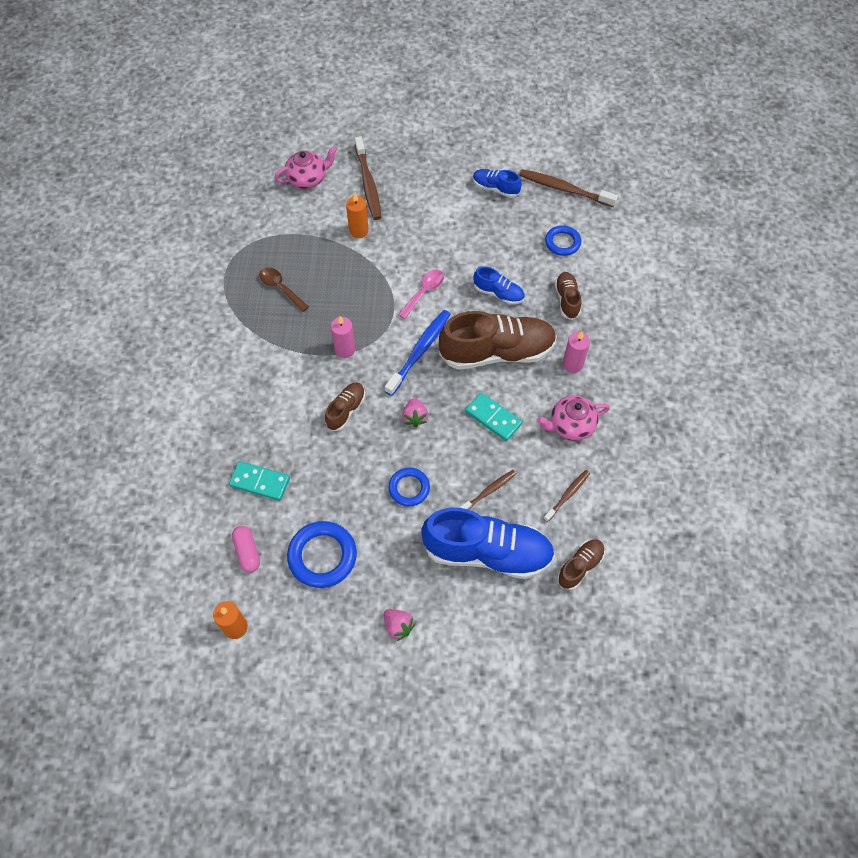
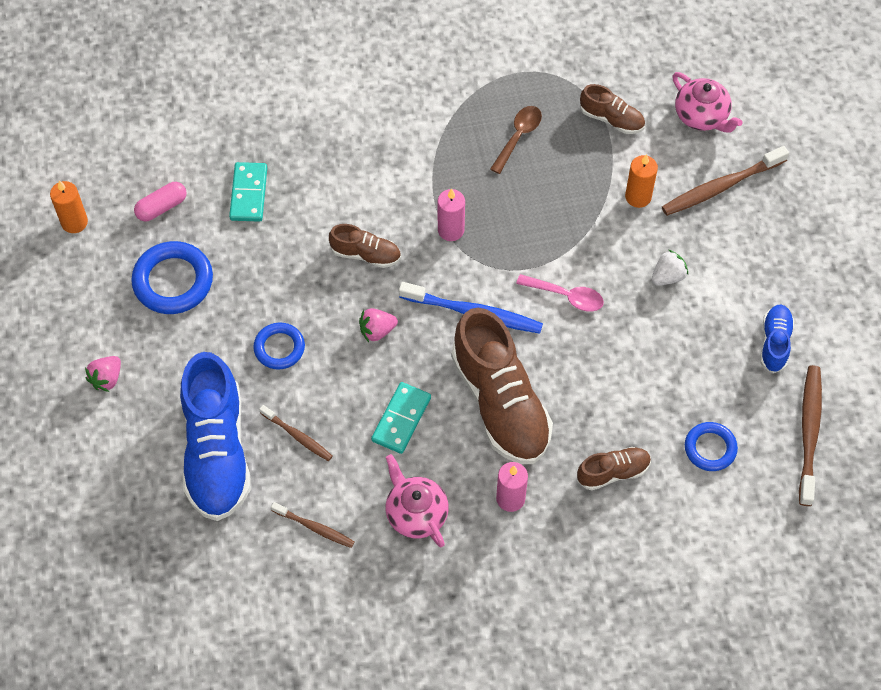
camera: 75 degrees right, 0 degrees up
blue shoe [474,266,525,305] -> none
brown shoe [557,539,605,590] -> brown shoe moved to [580,84,645,134]
none -> white strawberry [652,250,688,285]

